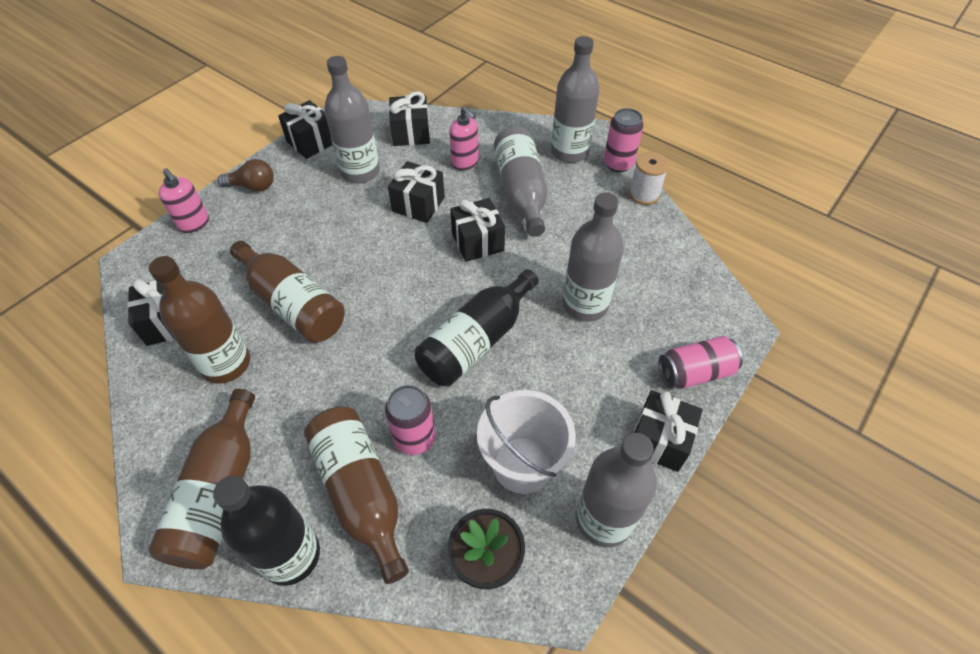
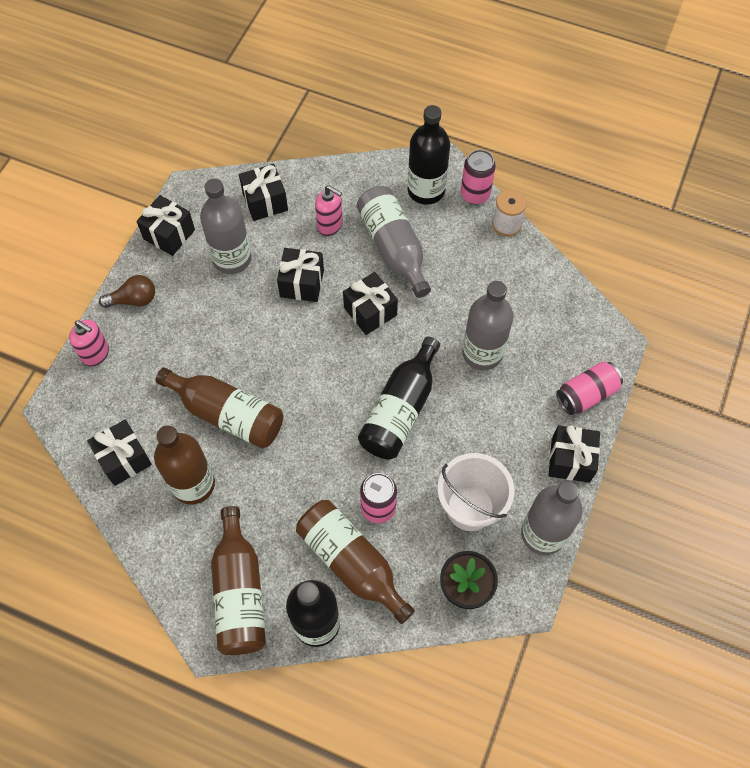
camera: 15 degrees left, 10 degrees up
grey bottle [551,36,599,163] -> black bottle [408,105,450,205]

